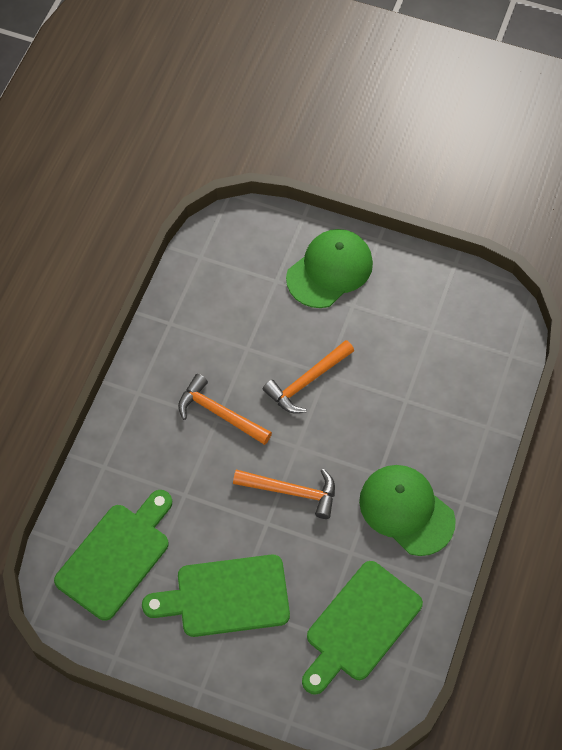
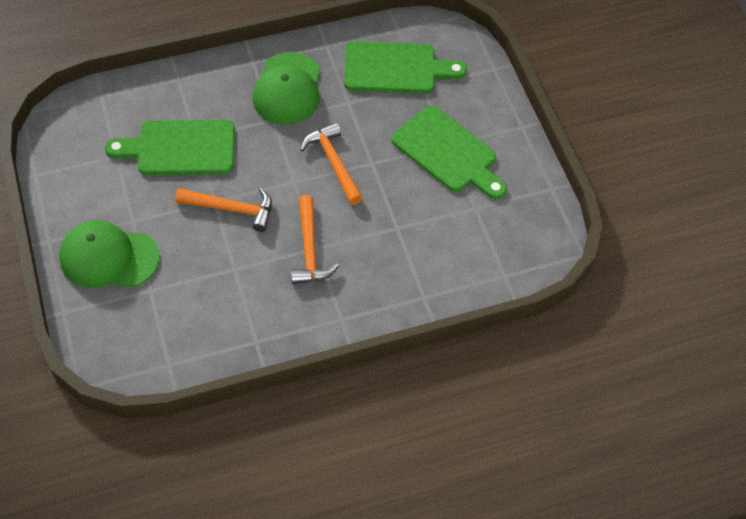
camera: 130 degrees left, 5 degrees down
green cutting board [54,490,172,621] -> green cutting board moved to [105,120,235,175]

